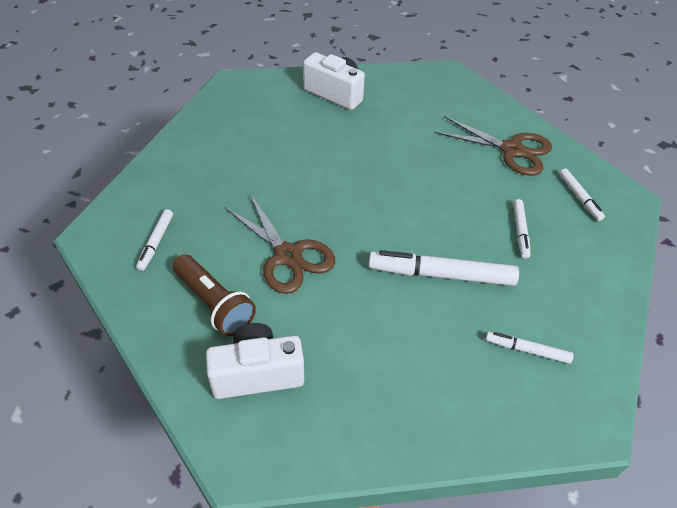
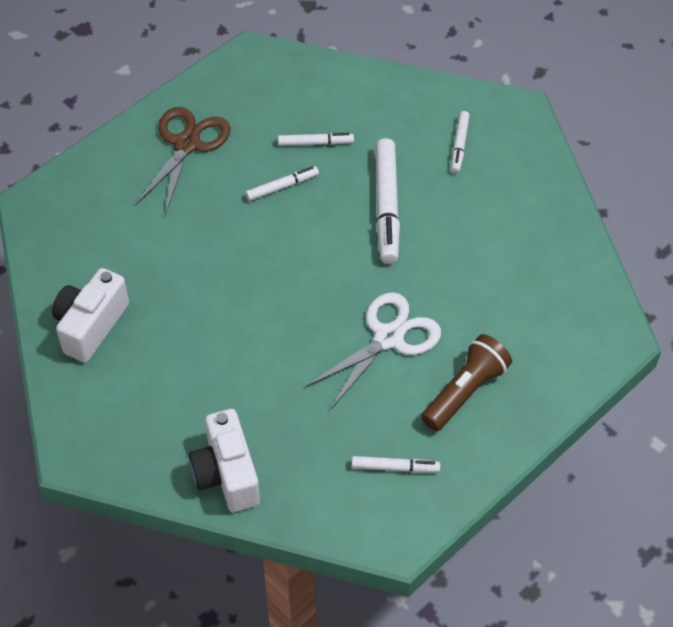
camera: 95 degrees left, 5 degrees up
white camera [206,323,304,399] -> white camera moved to [189,409,260,512]
brown scissors [225,194,335,294] -> white scissors [305,292,441,410]
white marker [559,169,605,221] -> white marker moved to [245,166,319,201]

